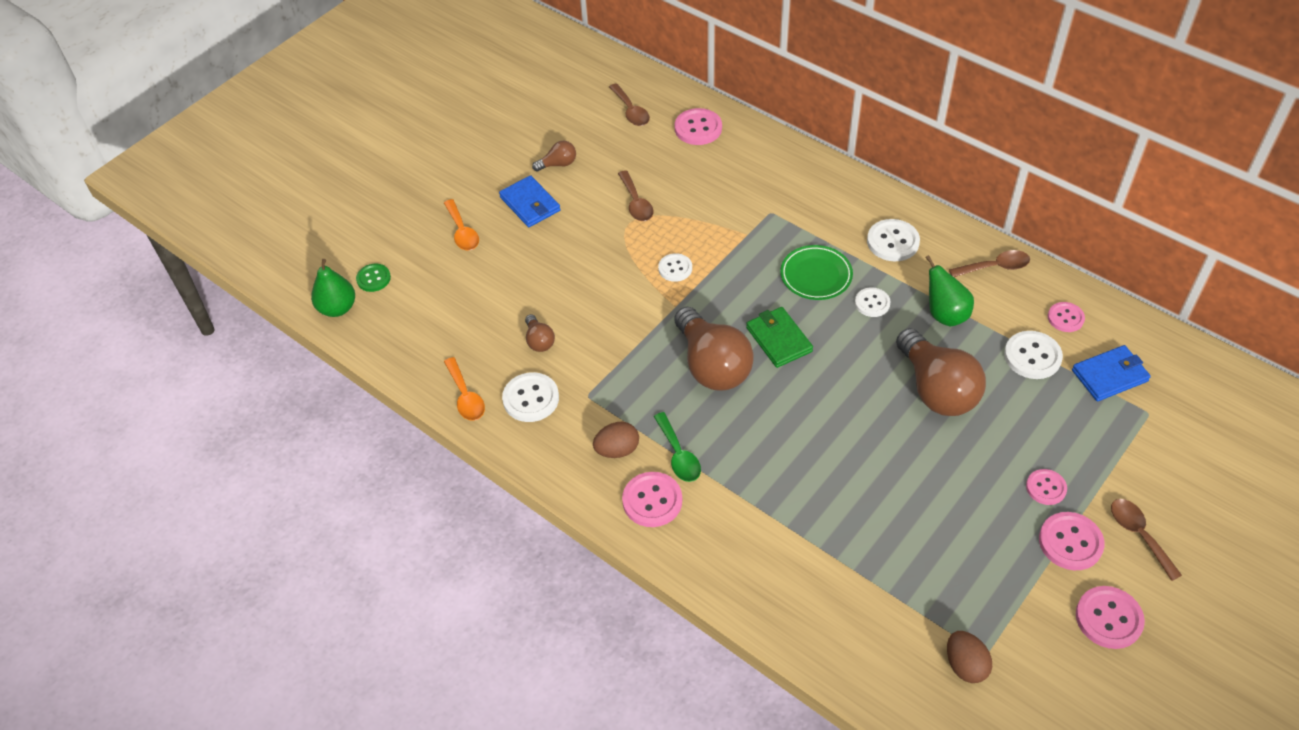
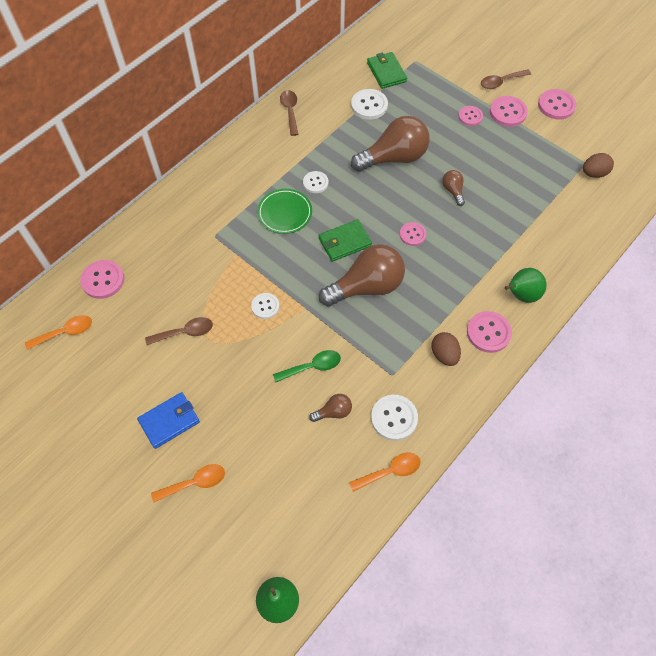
camera: 90 degrees left, 10 degrees up
green button [356,264,391,292] -> none
brown light bulb [532,140,576,172] -> brown light bulb moved to [442,170,465,206]
brown spoon [609,83,650,126] -> orange spoon [25,315,92,350]
green spoon [654,412,701,482] -> green spoon moved to [273,350,341,382]
white button [867,219,920,261] -> none
green pear [925,255,974,326] -> green pear moved to [505,268,547,303]
pink button [1048,302,1085,332] -> pink button moved to [400,222,427,246]
blue wallet [1072,345,1151,401] -> green wallet [367,52,407,89]

